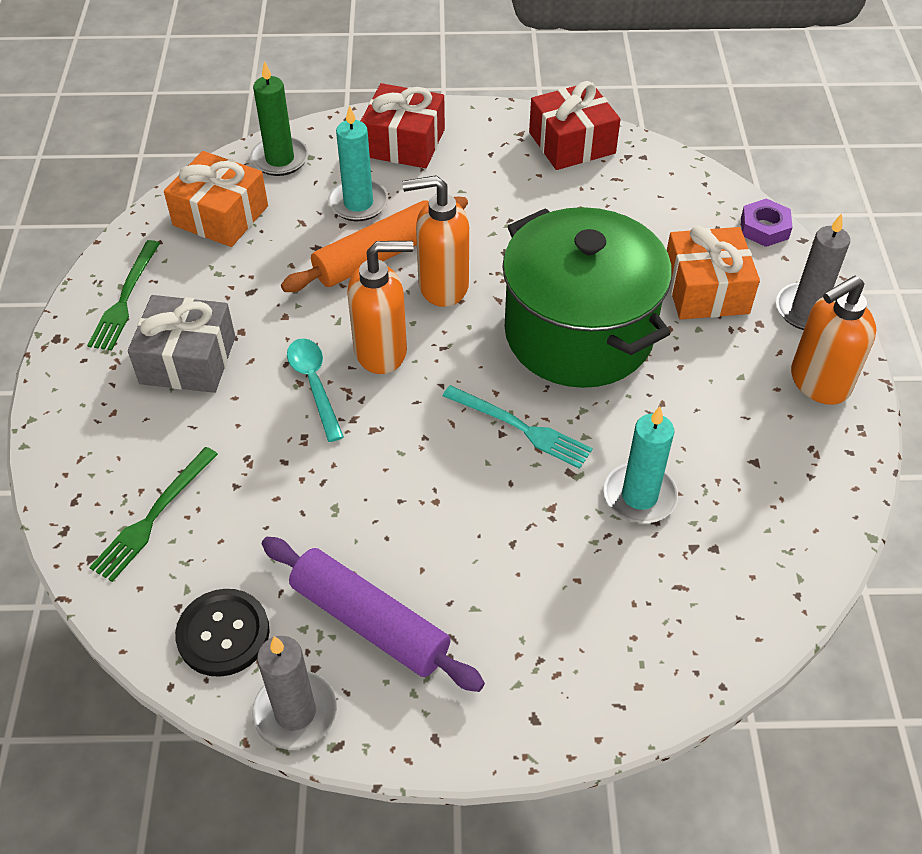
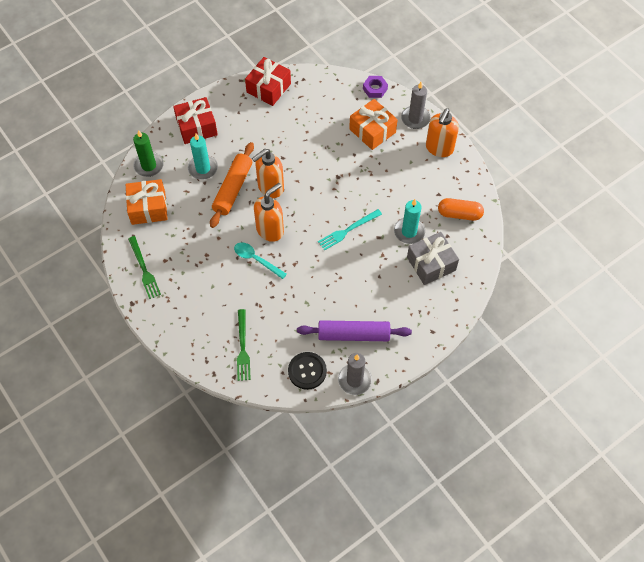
camera: 35 degrees left, 10 degrees up
grey gift [128,295,235,393] -> grey gift moved to [407,232,459,285]
turquoise fork [443,385,593,469] -> turquoise fork turned 150 degrees clockwise [318,209,382,251]
green pot [502,207,672,388] -> none
none -> orange capsule [438,198,484,221]

